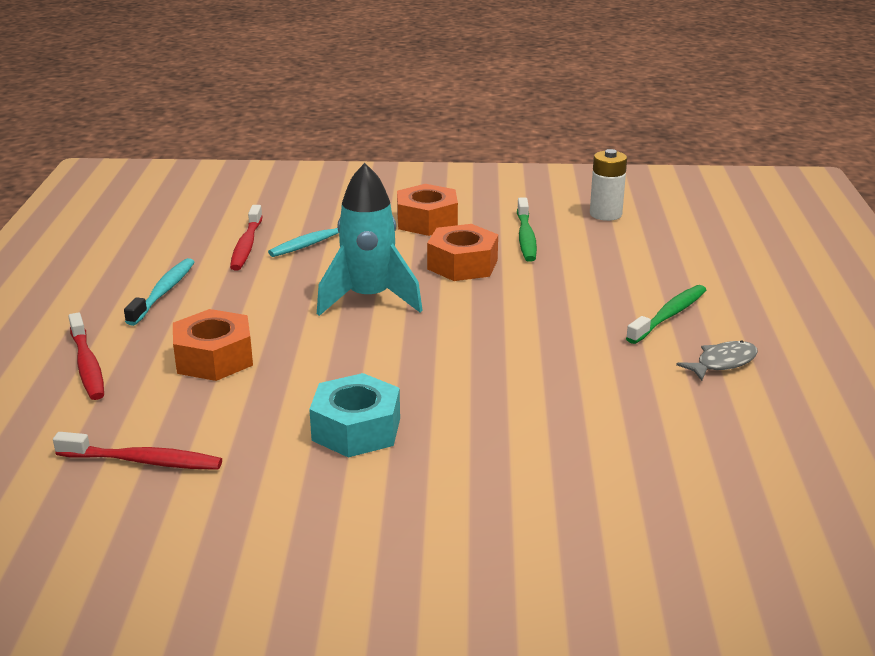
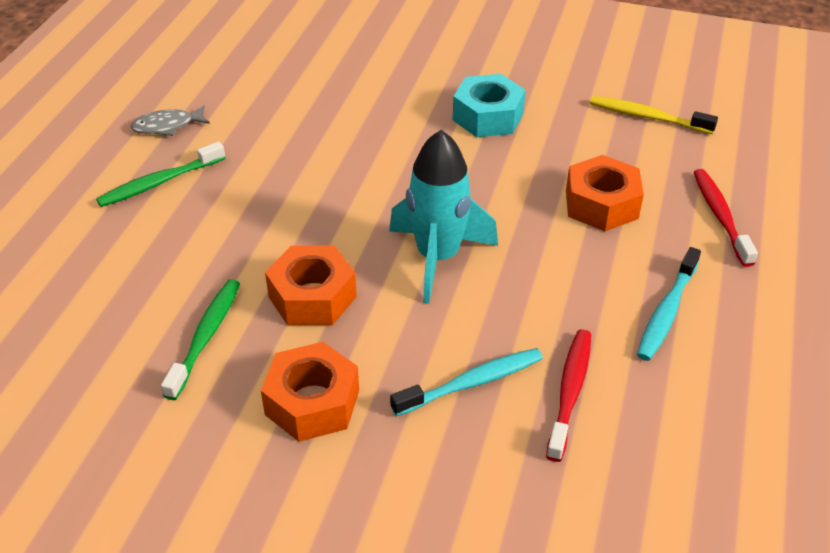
camera: 165 degrees left, 15 degrees up
red toothbrush [53,432,222,470] -> yellow toothbrush [590,96,718,134]
white battery [590,149,627,221] -> none

